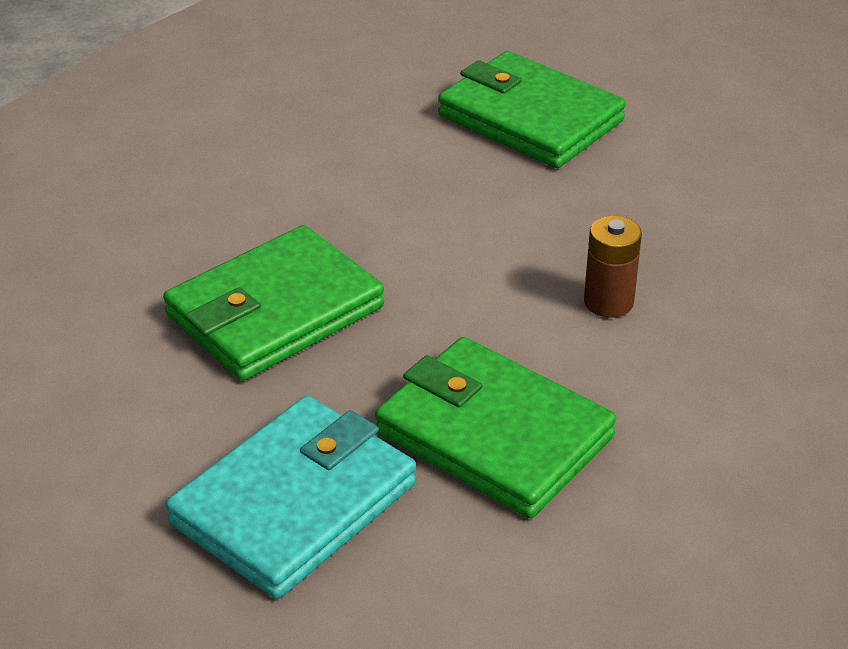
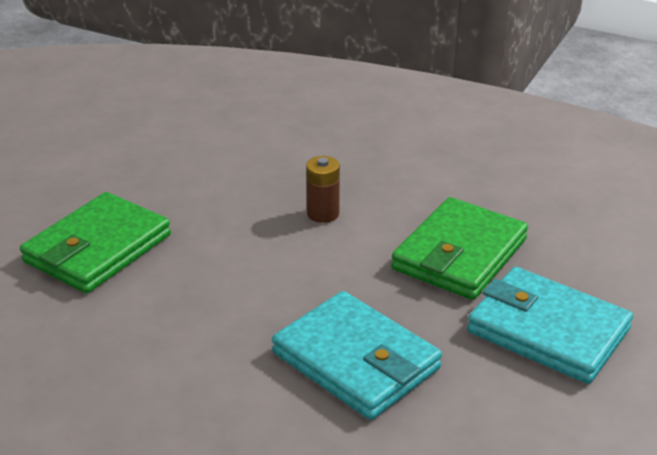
camera: 95 degrees left, 5 degrees down
green wallet [163,225,384,381] -> turquoise wallet [272,291,442,420]

